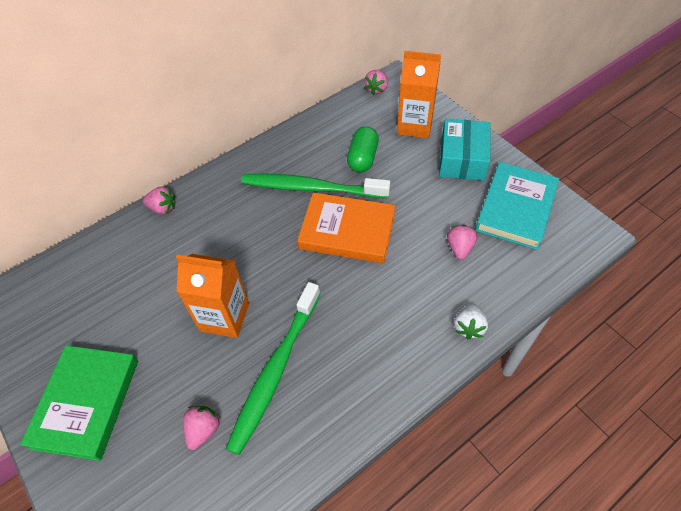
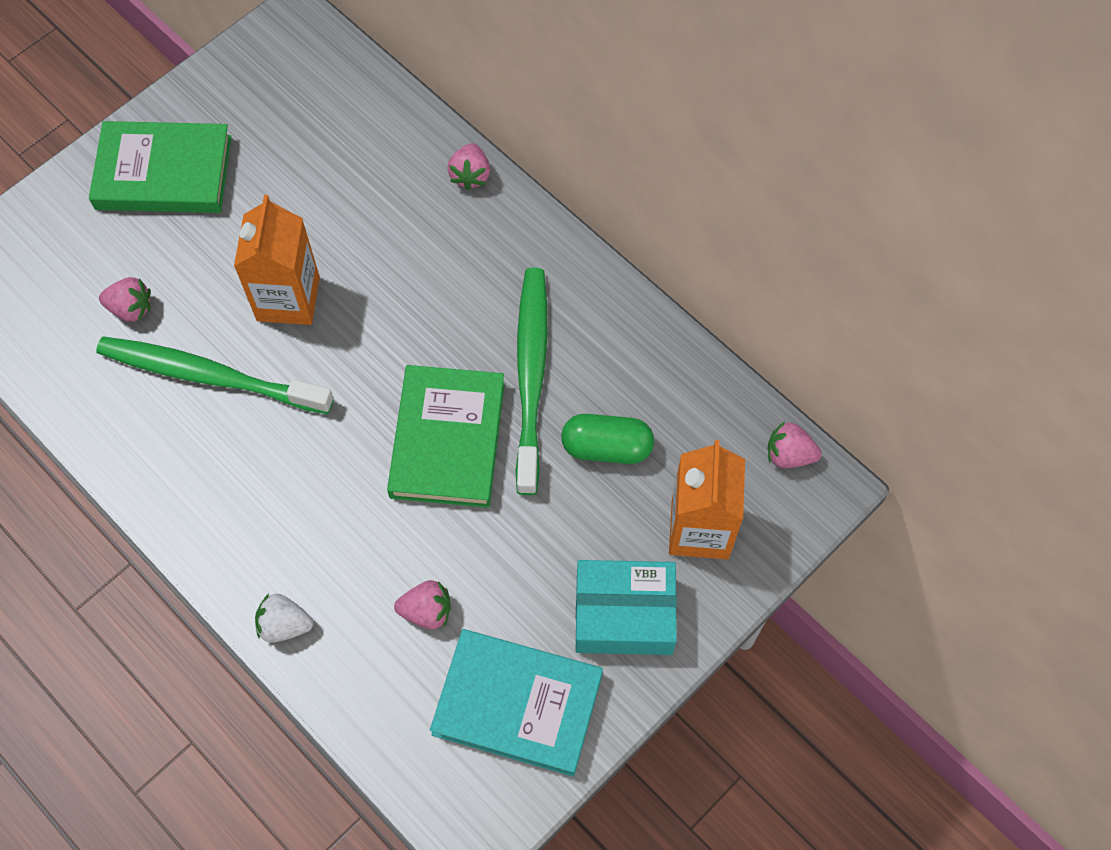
camera: 80 degrees right, 10 degrees up
orange book [297,192,396,263] -> green book [387,365,505,508]

